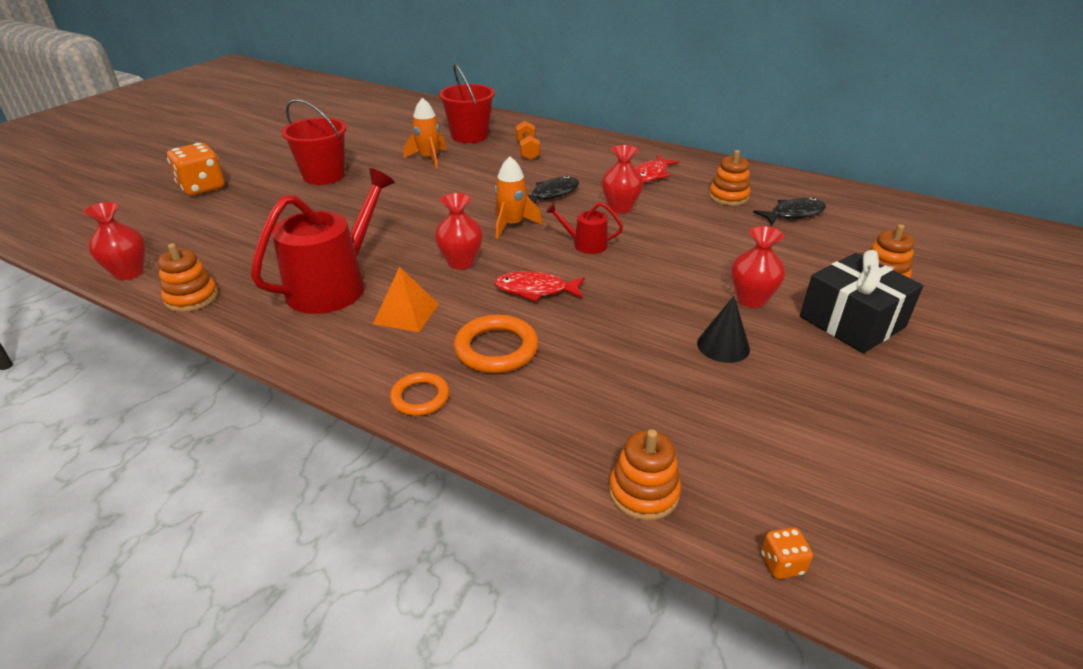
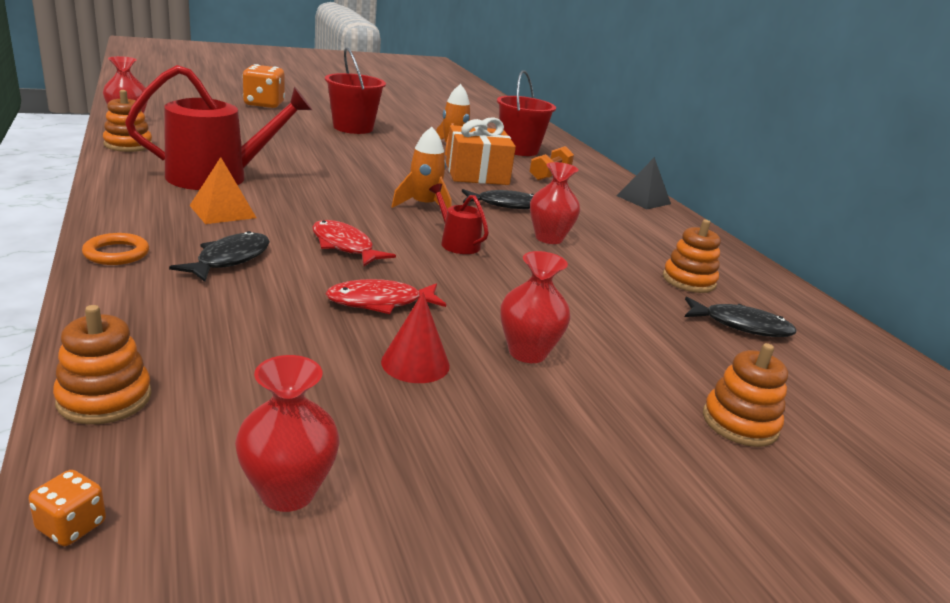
camera: 35 degrees right, 10 degrees down
red vase [435,193,483,270] -> red vase moved to [235,355,340,512]
orange ring [454,315,538,373] -> black fish [169,231,270,282]
red fish [635,155,679,183] -> red fish moved to [326,279,446,314]
black cone [697,296,750,363] -> red cone [381,292,450,383]
black gift [800,250,923,353] -> none
none -> orange gift [446,117,516,185]
none -> black pyramid [616,157,671,209]

